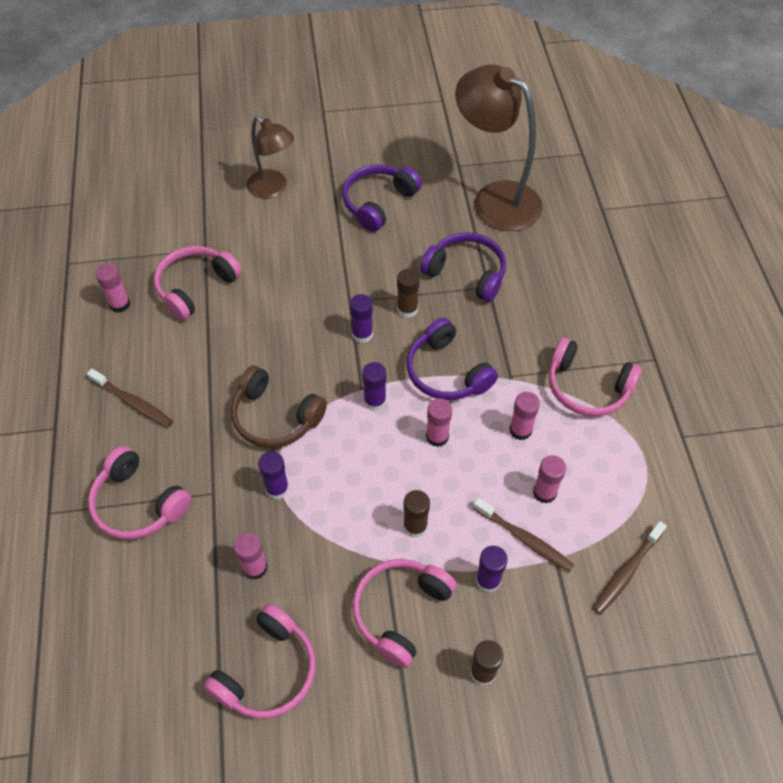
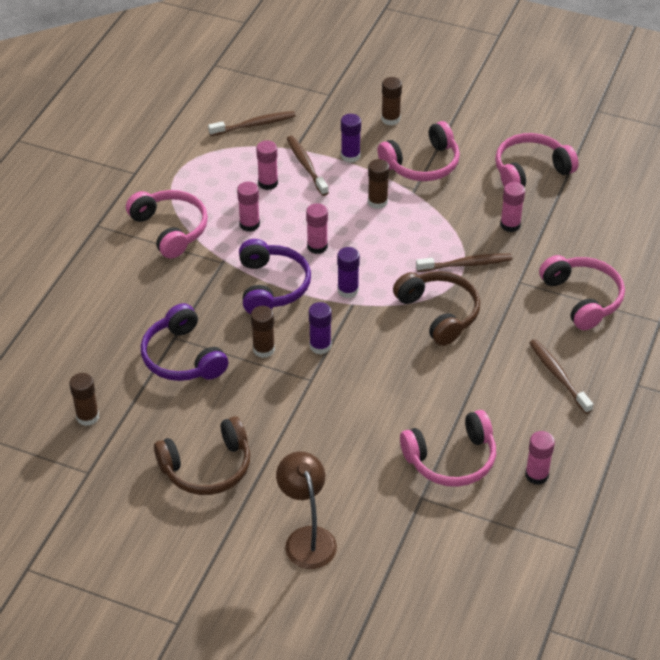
camera: 150 degrees left, 10 degrees down
purple glue stick [258,451,289,500] -> brown toothbrush [416,254,512,272]
purple headphones [342,165,422,232] -> brown headphones [154,416,250,495]
brown lamp [455,64,543,231] -> brown glue stick [69,373,99,426]

